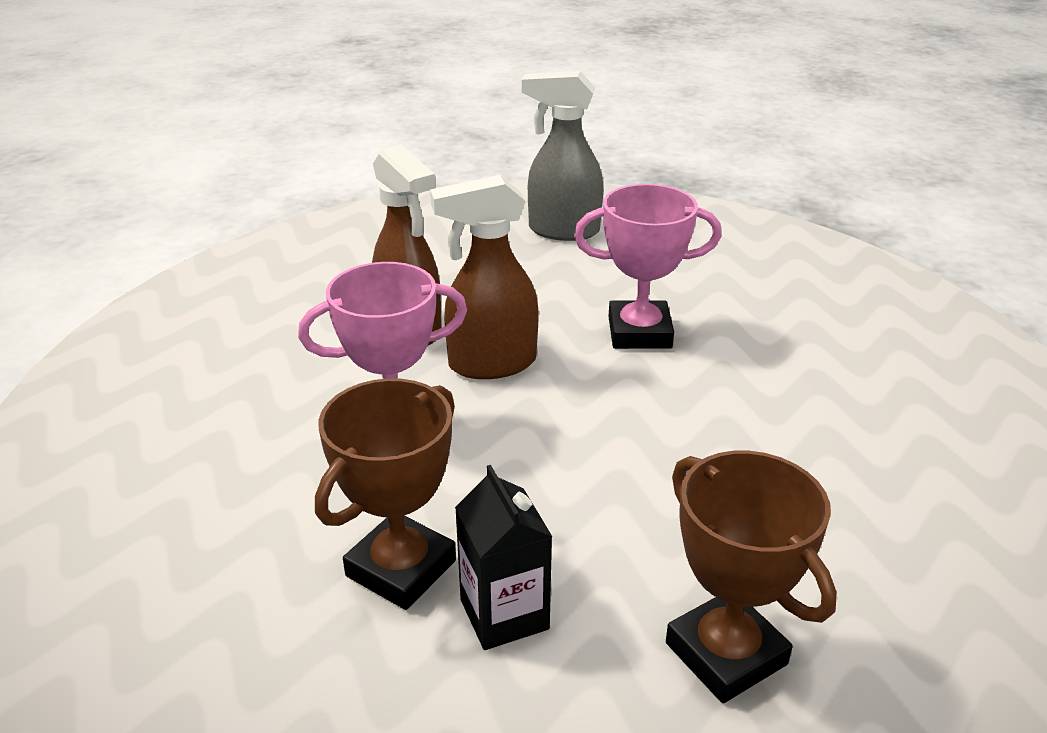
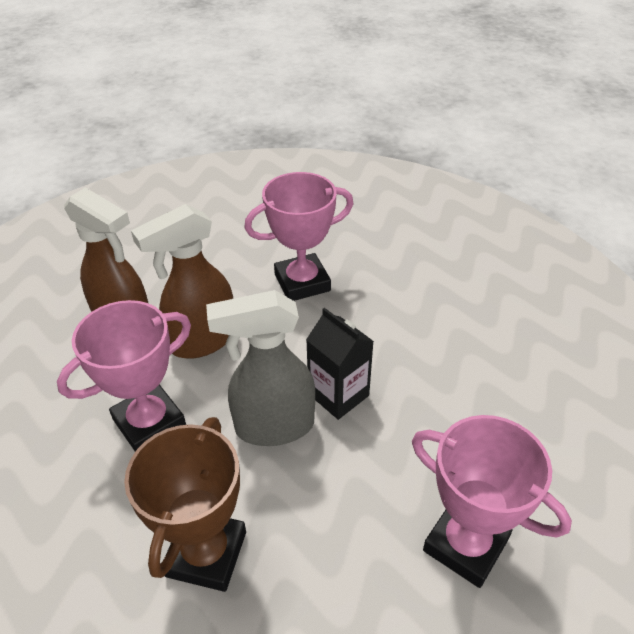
camera: 20 degrees left, 10 degrees up
black carton [455,465,552,650] -> black carton moved to [306,308,374,420]
grey spray bottle [522,71,603,241] -> grey spray bottle moved to [206,290,315,446]
brown trophy [666,451,837,703] -> pink trophy [412,415,572,588]

